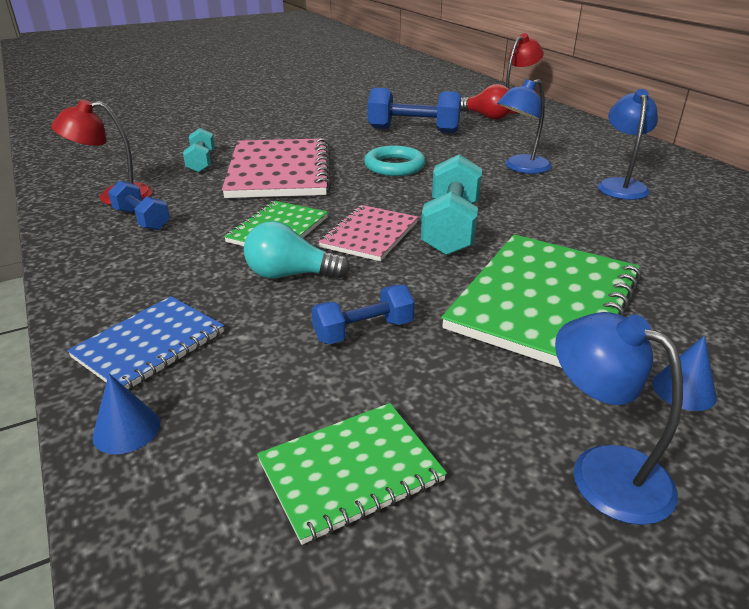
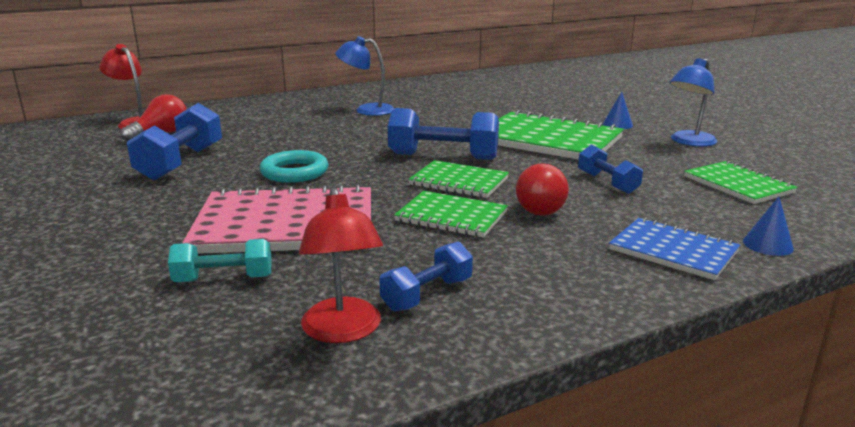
camera: 90 degrees left, 10 degrees down
turquoise light bulb [244,221,350,279] -> red light bulb [516,163,569,216]
pink notebook [318,205,418,261] -> green notebook [408,160,509,198]
turquoise dumbbell [421,154,482,256] -> blue dumbbell [388,108,499,160]
blue lamp [497,79,552,174] -> none

